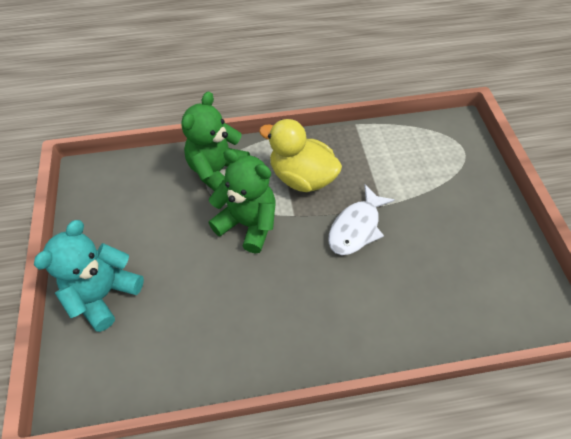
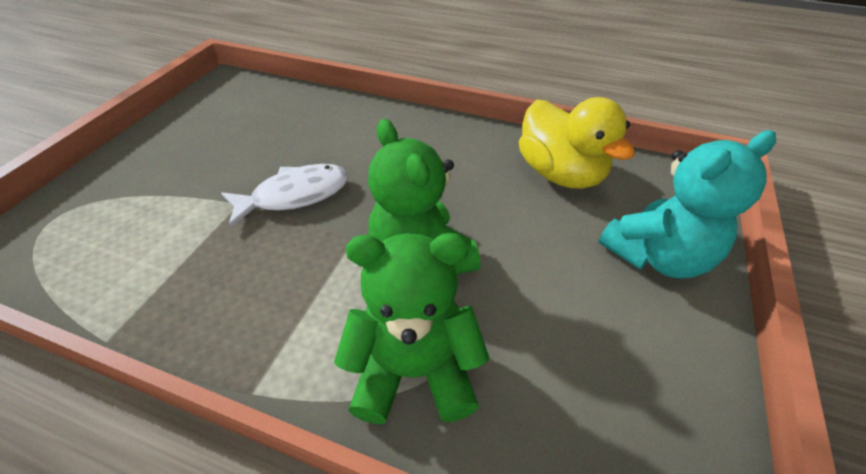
camera: 150 degrees left, 10 degrees down
green teddy bear [181,91,250,191] -> green teddy bear turned 150 degrees counterclockwise [334,233,490,424]
yellow duck [259,119,342,192] -> yellow duck moved to [519,97,635,189]

